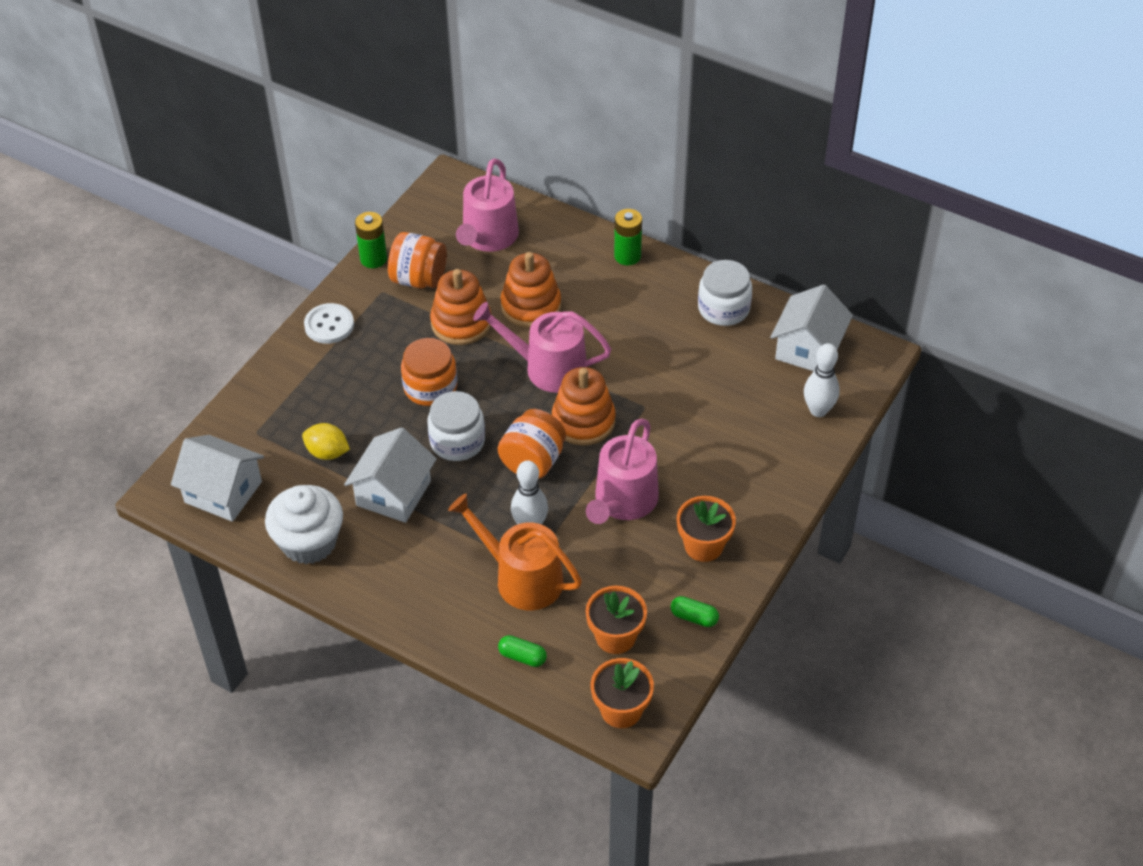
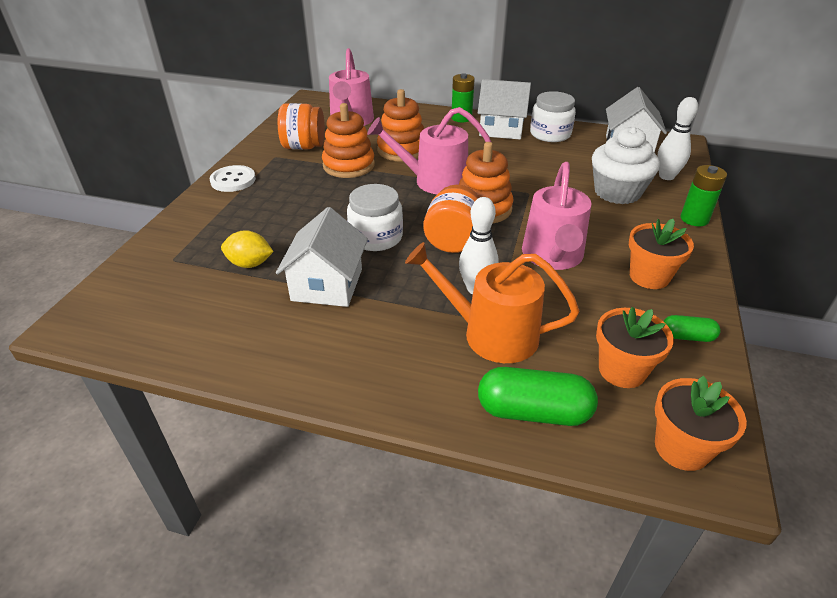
camera: 15 degrees left, 10 degrees down
white house [171,435,264,522] -> white house moved to [478,79,531,140]
white cupcake [265,485,343,564] -> white cupcake moved to [592,127,660,204]
green battery [355,212,387,268] -> green battery moved to [681,165,727,226]
orange jar [401,338,457,406] -> none
green capsule [498,635,547,667] -> green capsule [478,367,598,426], size x1.86

